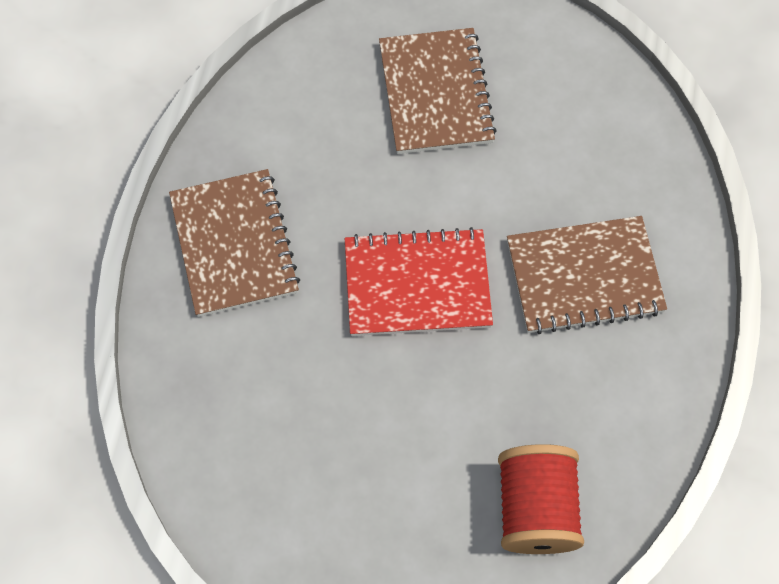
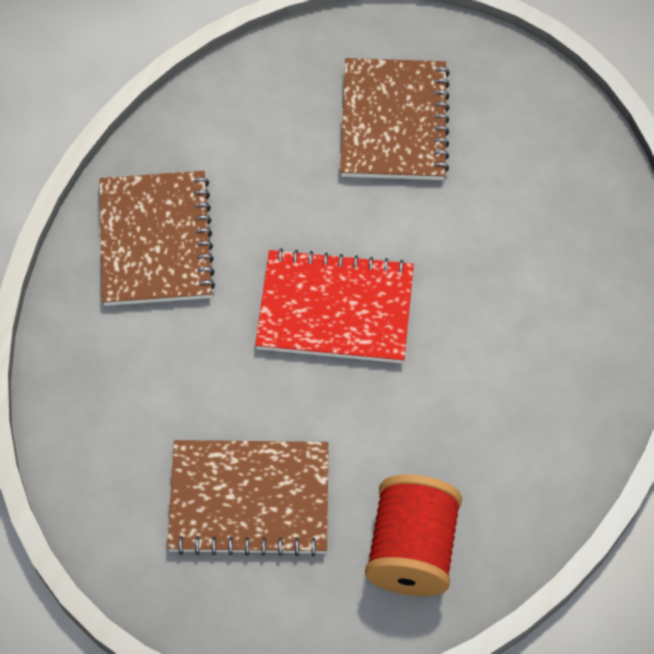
camera: 10 degrees right, 5 degrees down
brown notebook [507,216,667,334] -> brown notebook moved to [167,440,329,557]

